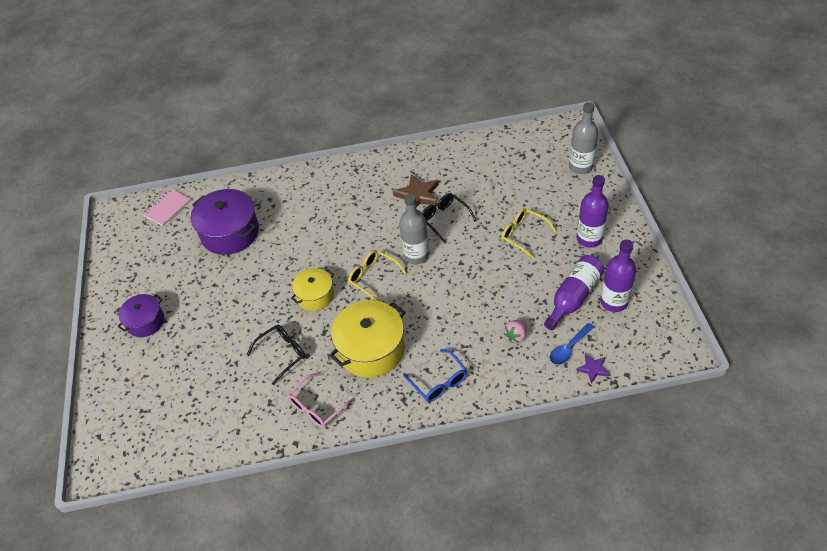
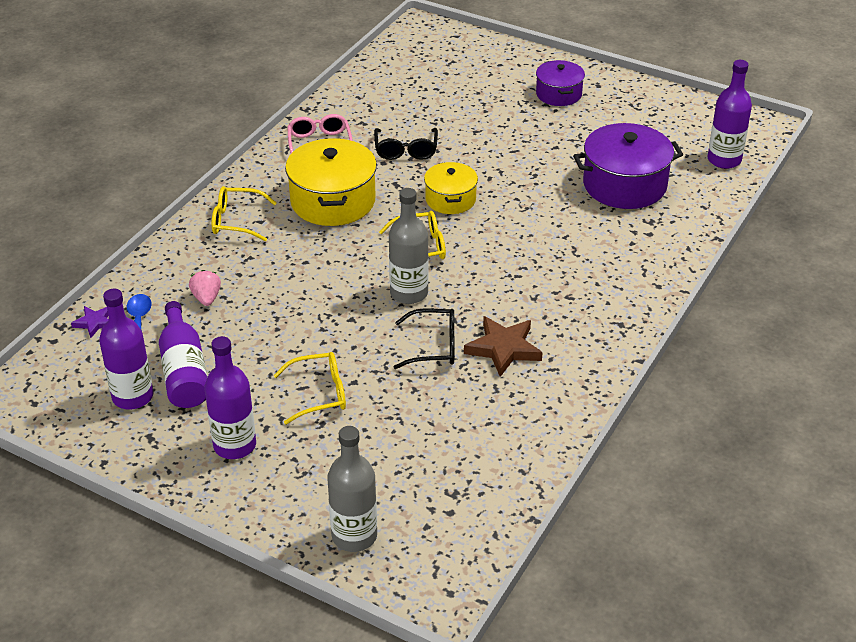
camera: 125 degrees right, 10 degrees down
pink notebook [143,189,191,226] -> purple bottle [708,60,752,169]
blue glasses [403,349,468,402] -> yellow glasses [212,186,277,241]

